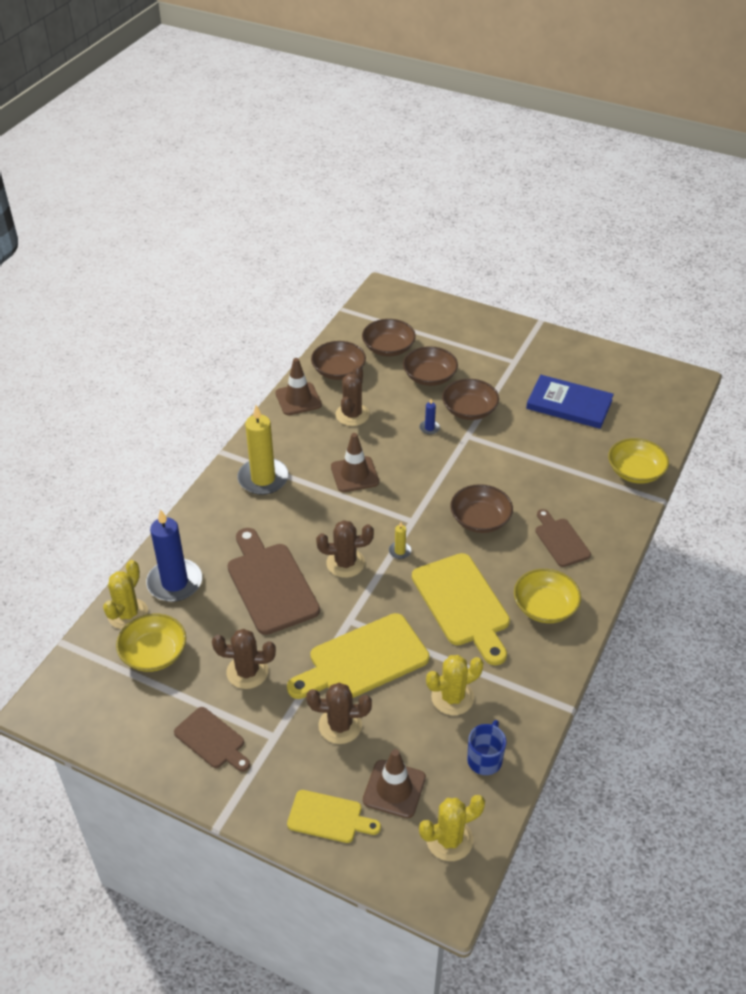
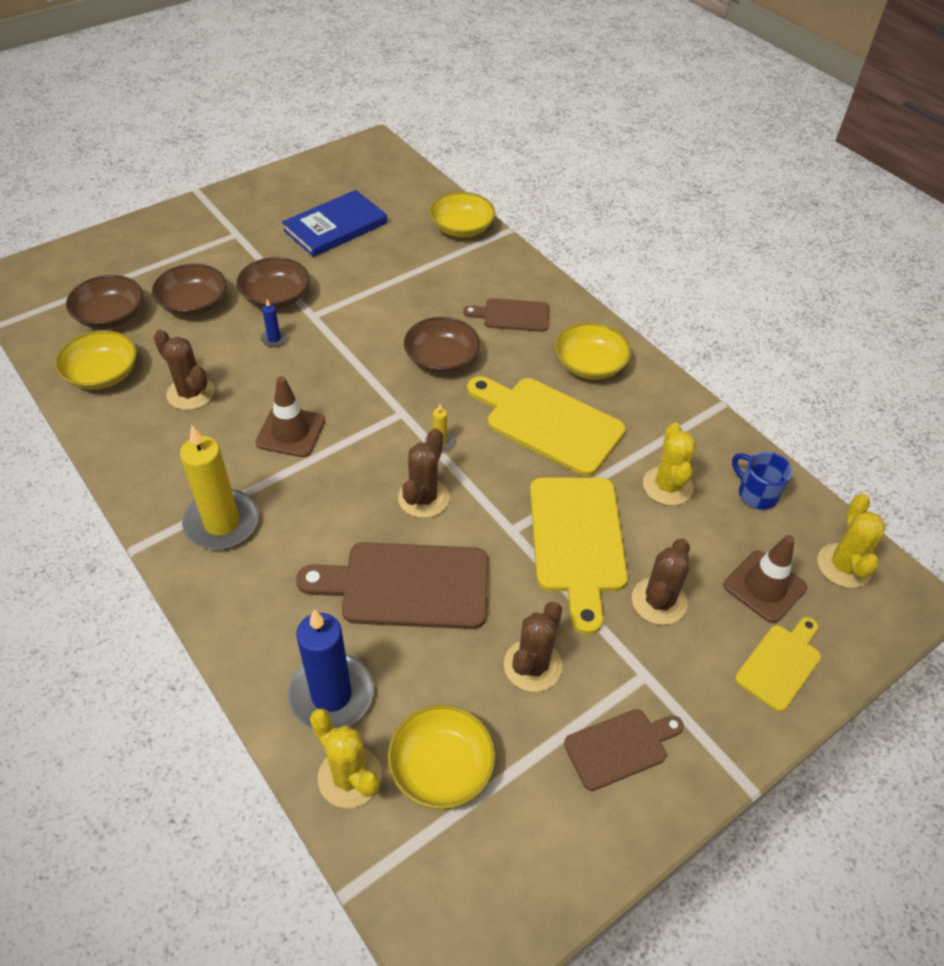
camera: 65 degrees left, 5 degrees up
brown traffic cone [275,358,322,415] -> none
brown bowl [311,341,366,380] -> yellow bowl [55,330,137,390]
yellow cutting board [412,553,510,666] -> yellow cutting board turned 150 degrees counterclockwise [467,376,625,476]

